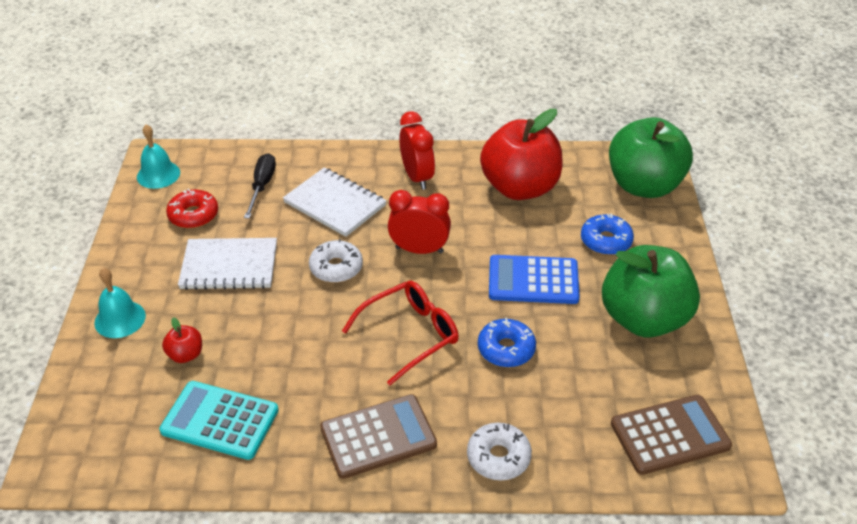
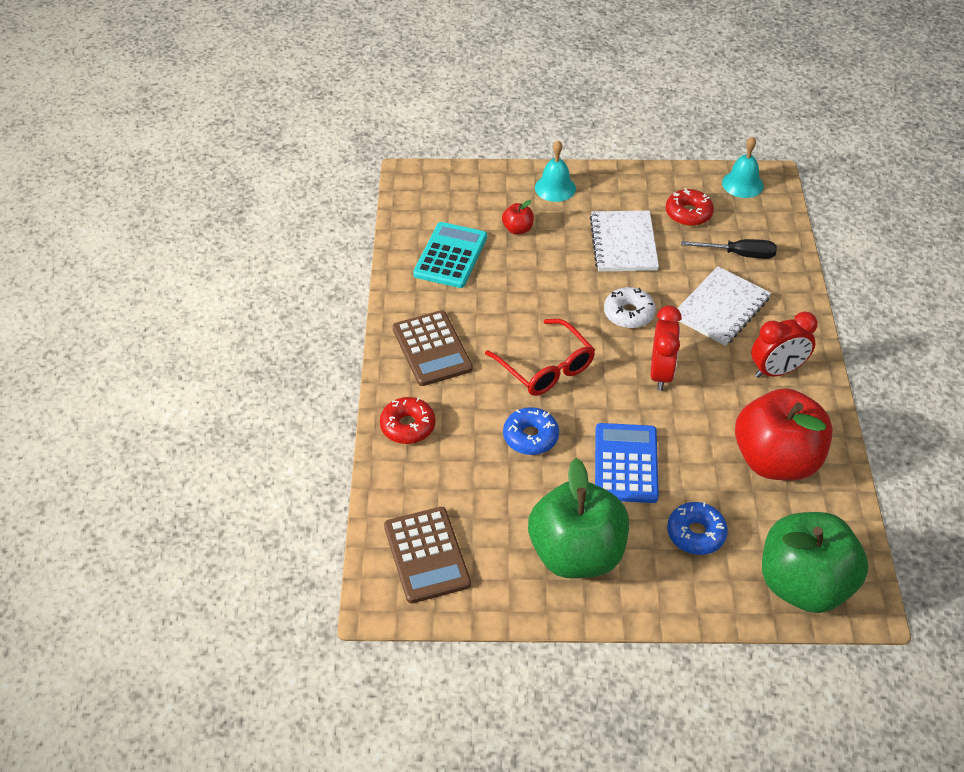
camera: 90 degrees right, 5 degrees up
white donut [467,423,532,481] -> red donut [380,397,436,444]

